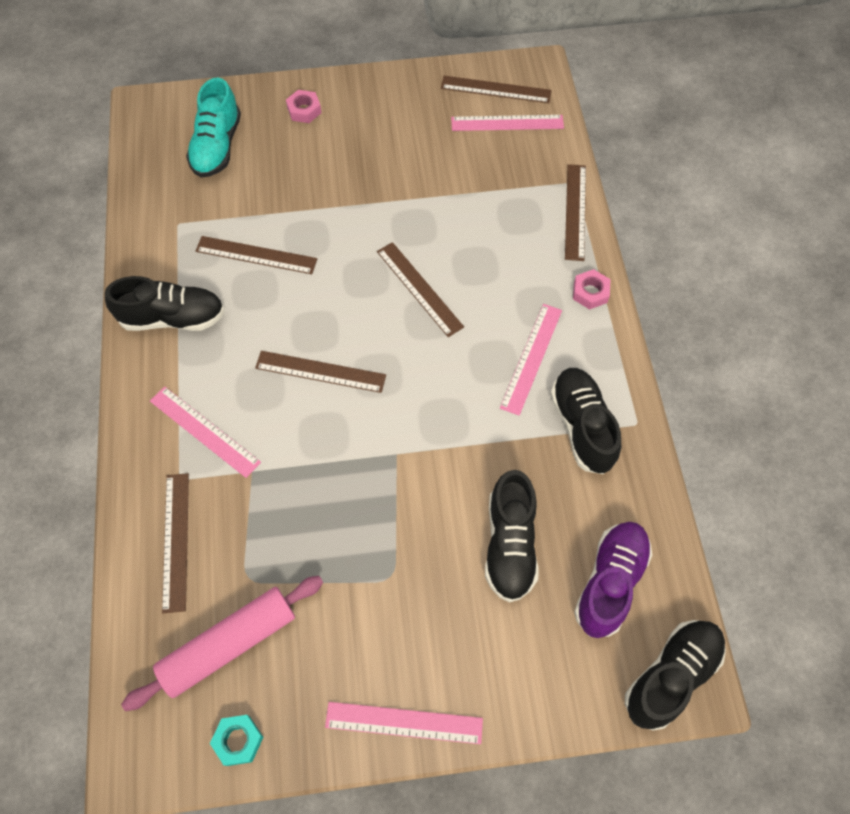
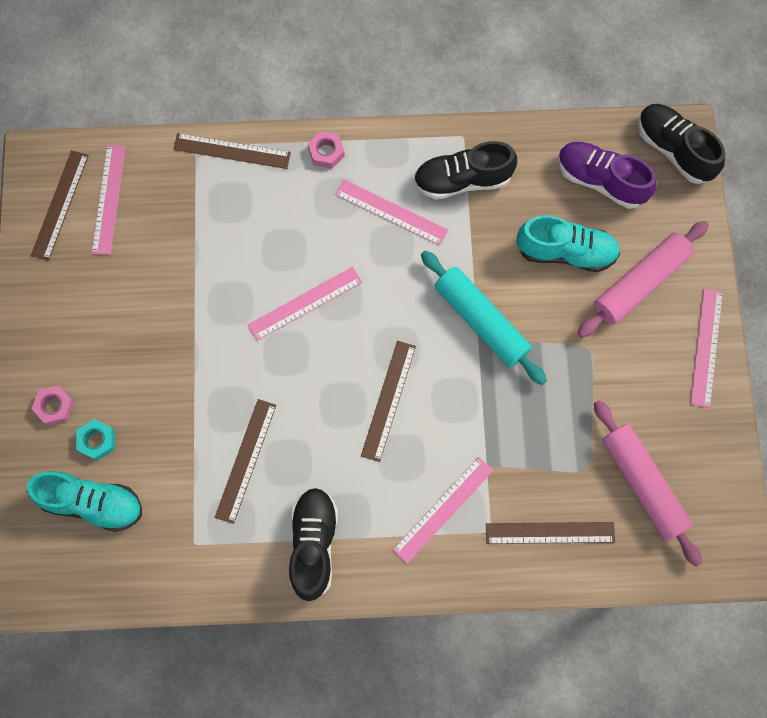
camera: 85 degrees left, 10 degrees up
turquoise nut [210,715,263,766] -> turquoise nut moved to [76,419,115,461]
brown ruler [377,242,464,337] -> pink ruler [248,267,362,341]
black shoe [485,470,539,602] -> turquoise shoe [516,215,620,272]
none -> turquoise rolling pin [421,251,547,385]
none -> pink rolling pin [578,221,709,337]

